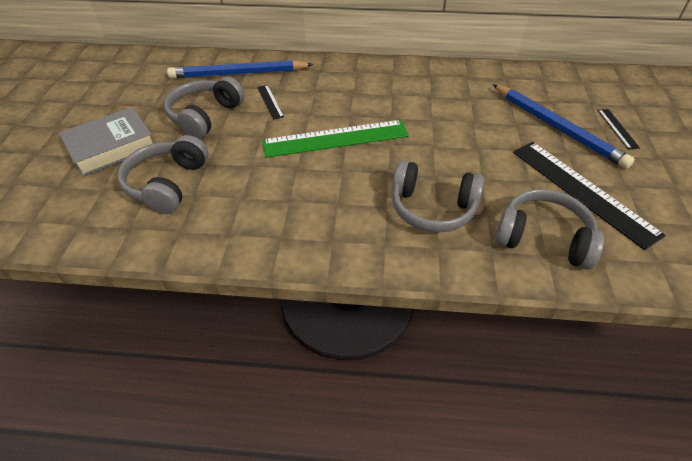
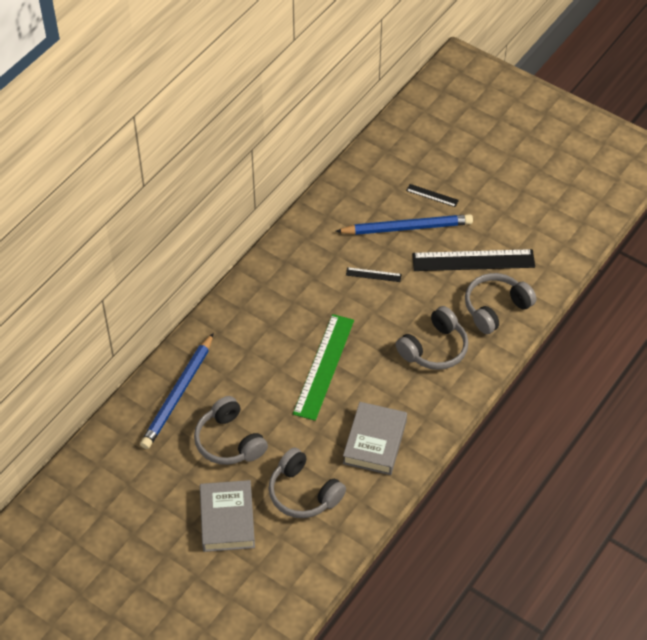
camera: 60 degrees left, 5 degrees up
black ruler [257,85,284,120] -> black ruler moved to [346,267,402,282]
none -> grey book [343,402,407,475]

